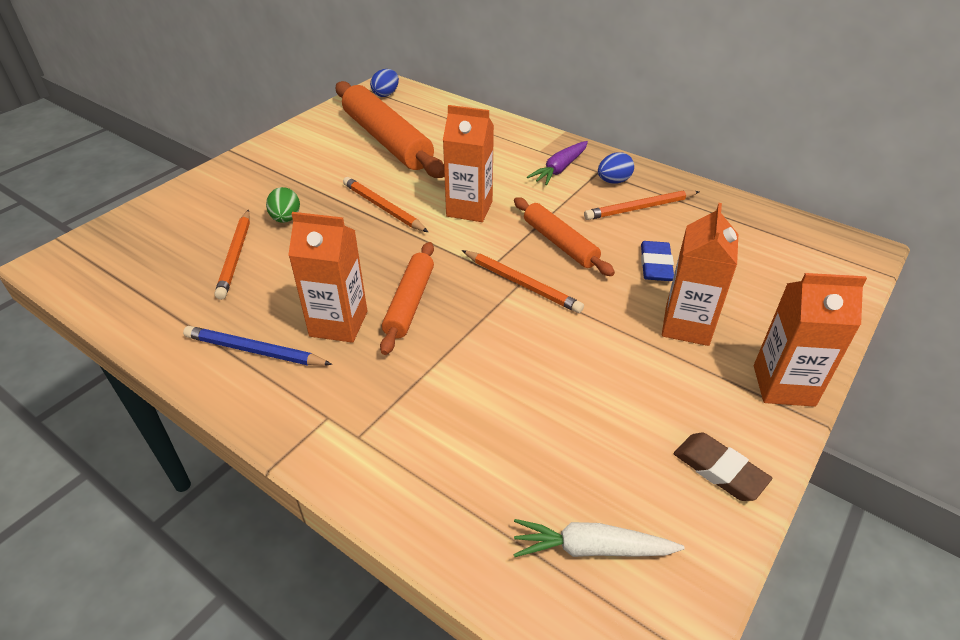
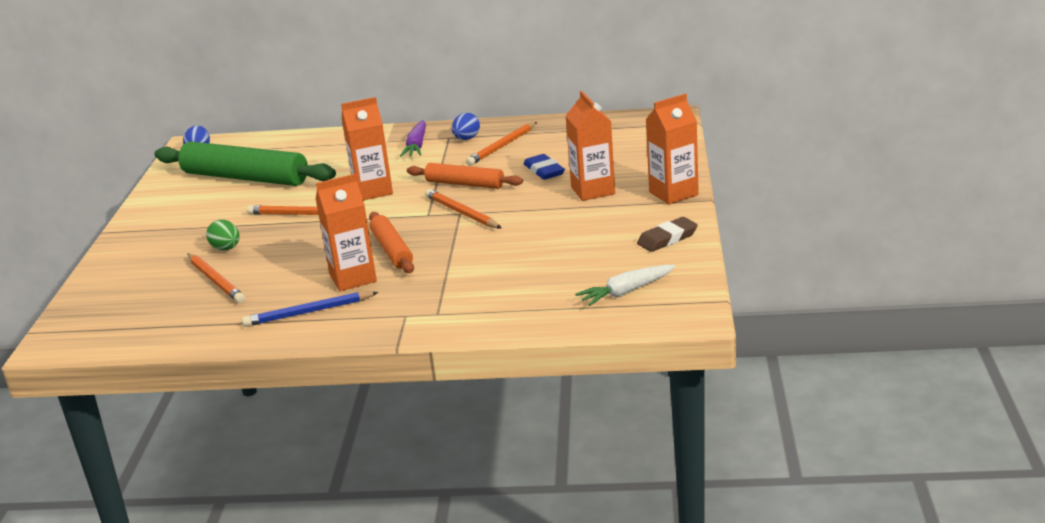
camera: 30 degrees left, 15 degrees down
orange rolling pin [336,81,444,178] -> green rolling pin [154,142,336,186]
orange pencil [462,250,584,313] -> orange pencil turned 135 degrees counterclockwise [425,189,502,228]
brown eraser [674,433,772,501] -> brown eraser turned 45 degrees counterclockwise [637,217,698,252]

